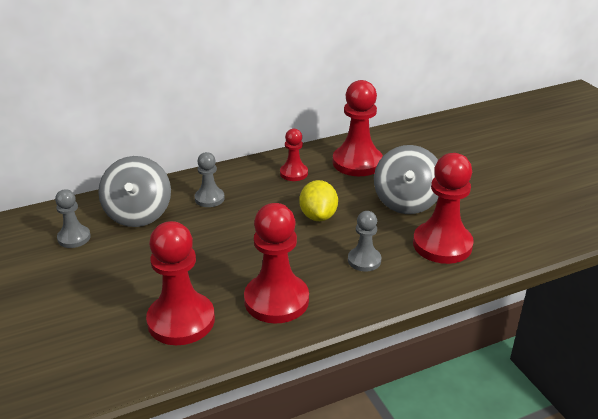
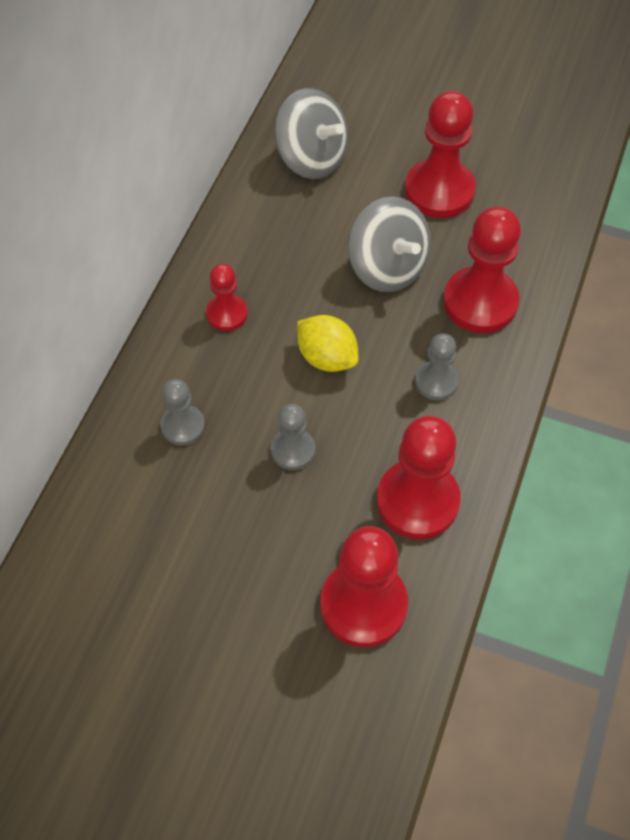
camera: 45 degrees left, 25 degrees up
grey pawn [55,189,91,248] -> grey pawn moved to [271,404,315,470]
grey spinning top [98,156,171,227] -> grey spinning top moved to [274,88,348,179]
red pawn [333,80,383,176] -> red pawn moved to [405,91,476,218]

